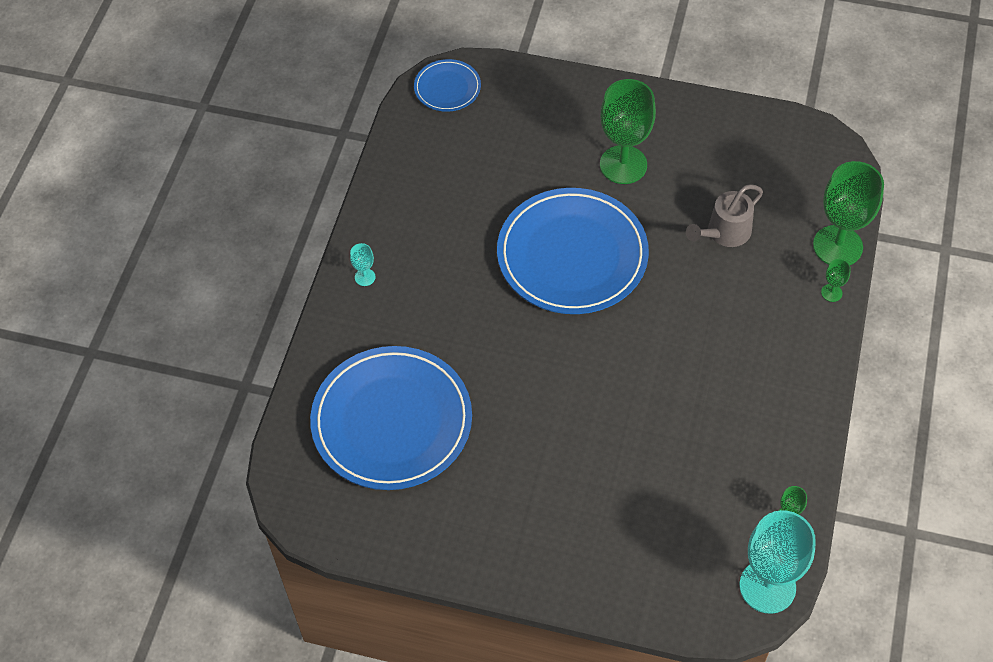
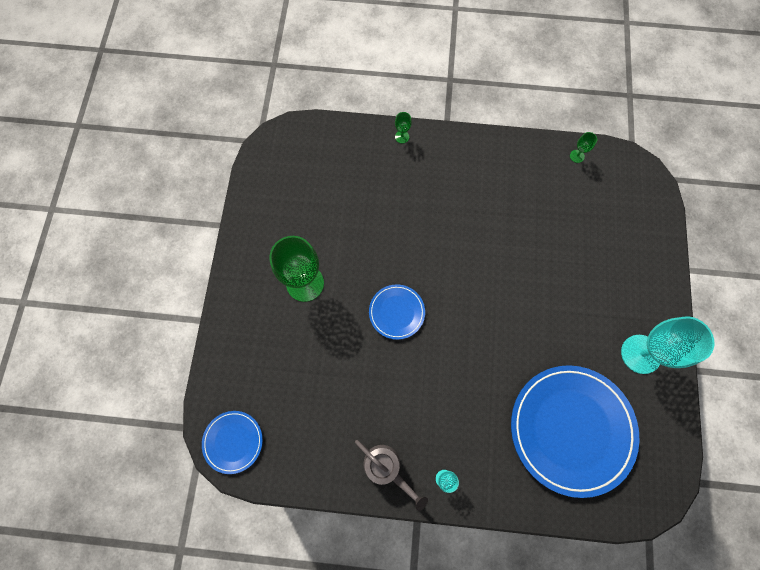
camera: 100 degrees left, 15 degrees up
blue plate [497,188,649,314] -> blue plate [369,284,425,340], size x0.48
grey watering can [686,184,763,247] -> grey watering can moved to [355,440,428,511]
turquoise goblet [740,510,816,614] -> turquoise goblet moved to [621,316,715,374]
green goblet [813,161,884,265] -> none

